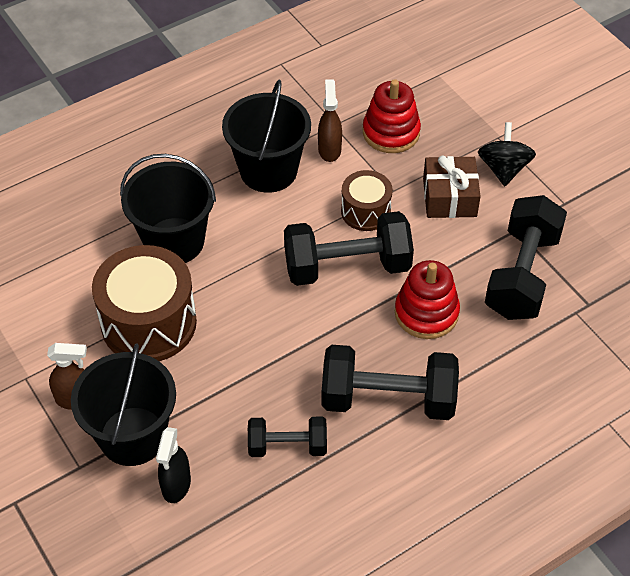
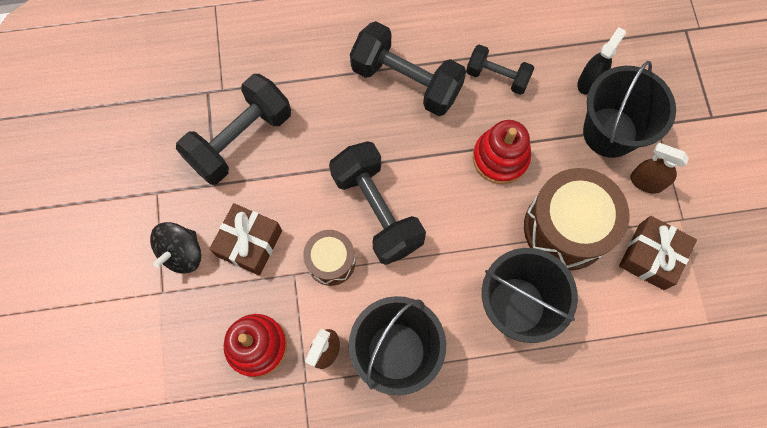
camera: 155 degrees left, 20 degrees up
black dumbbell [284,211,414,286] -> black dumbbell turned 45 degrees clockwise [329,141,426,265]
red stacking toy [395,260,460,339] -> red stacking toy moved to [473,120,531,184]
none -> brown gift [619,216,697,290]

